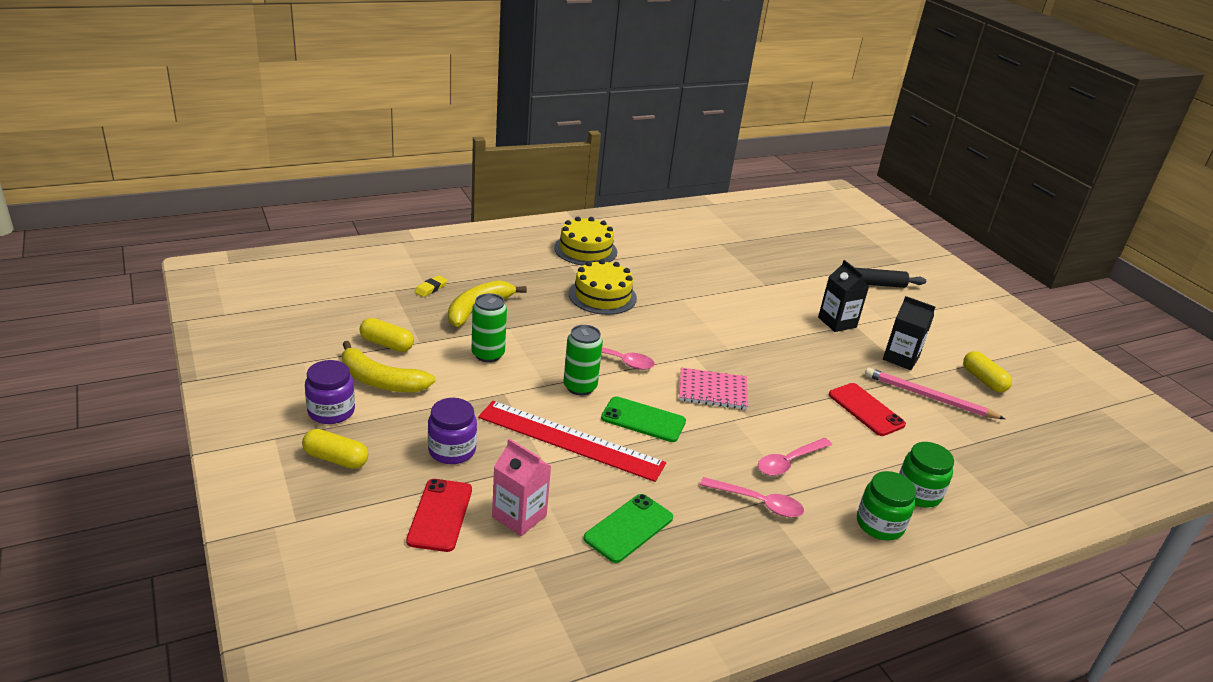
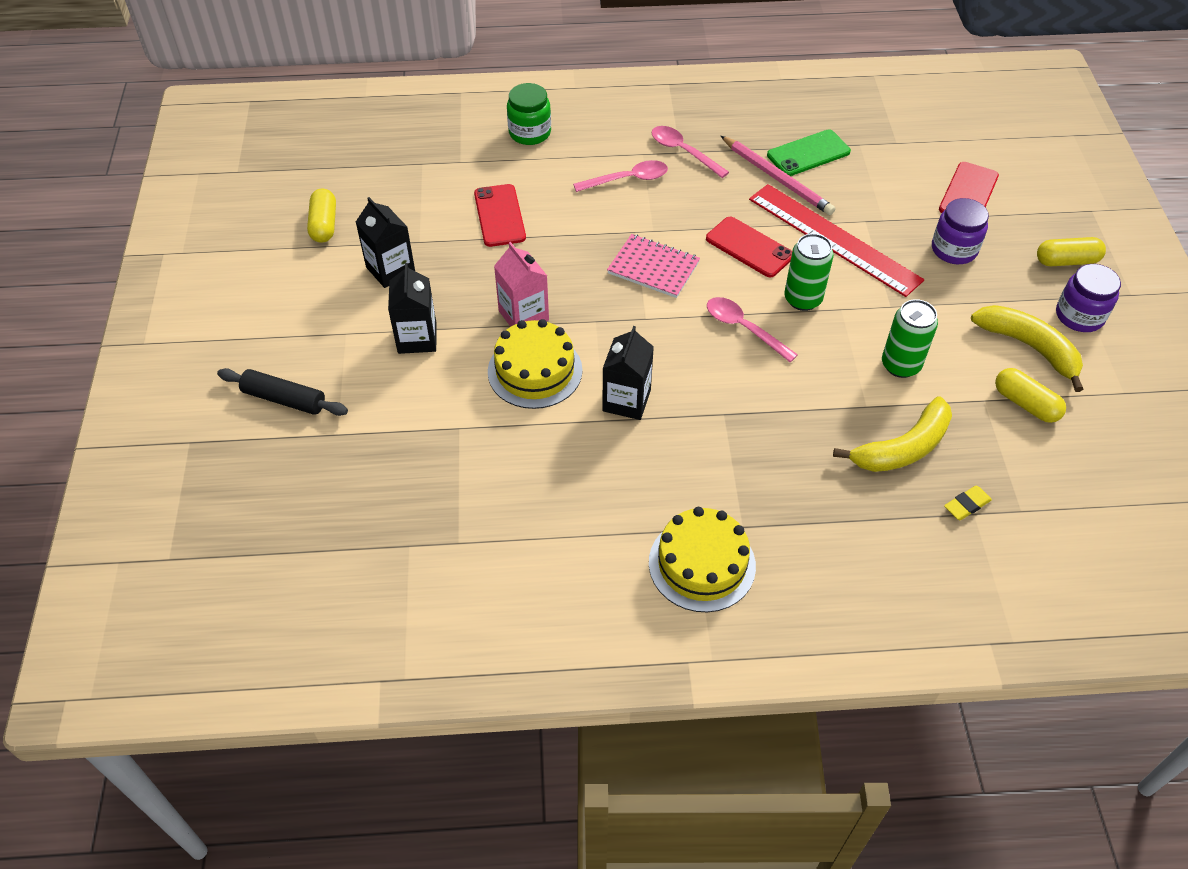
camera: 155 degrees left, 20 degrees up
yellow capsule [302,429,368,469] -> yellow capsule turned 45 degrees counterclockwise [1037,237,1106,266]
pink carton [492,439,551,536] -> pink carton moved to [494,242,549,327]
yellow cake [569,259,637,315] -> yellow cake moved to [488,319,583,409]
green phone [601,396,686,442] -> red phone [706,217,792,278]
green jar [857,471,916,540] -> none
pink pencil [865,368,1005,419] -> pink pencil moved to [721,136,835,215]
none -> black carton [602,326,654,420]

